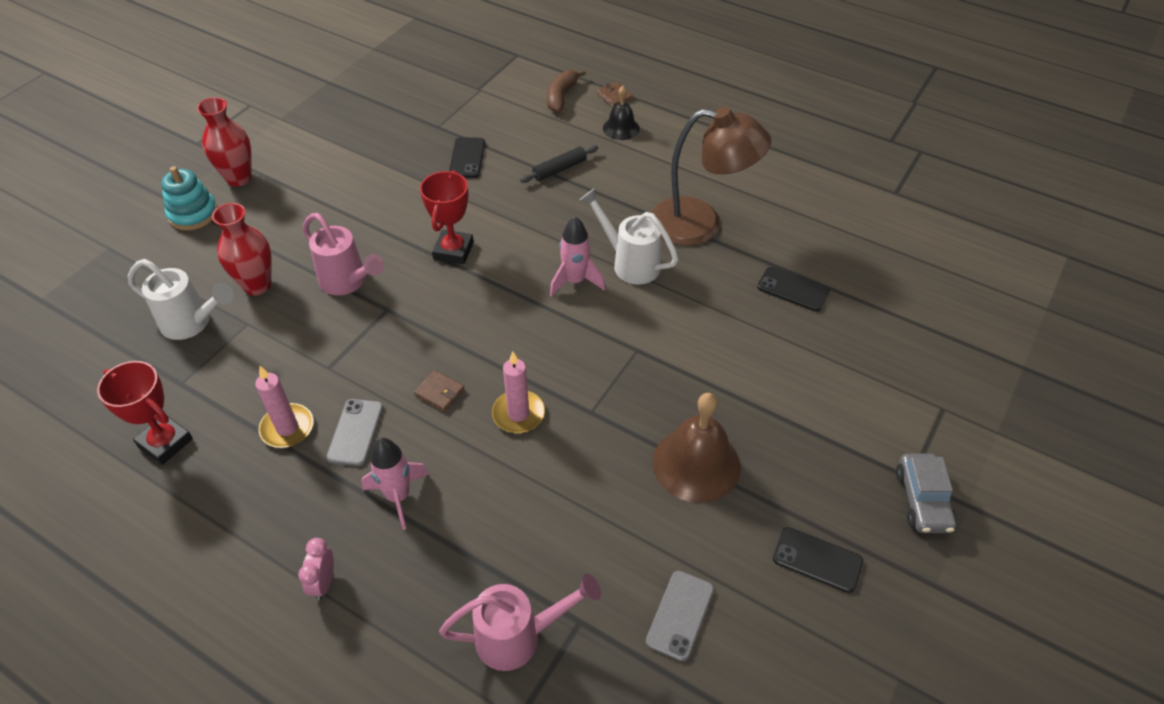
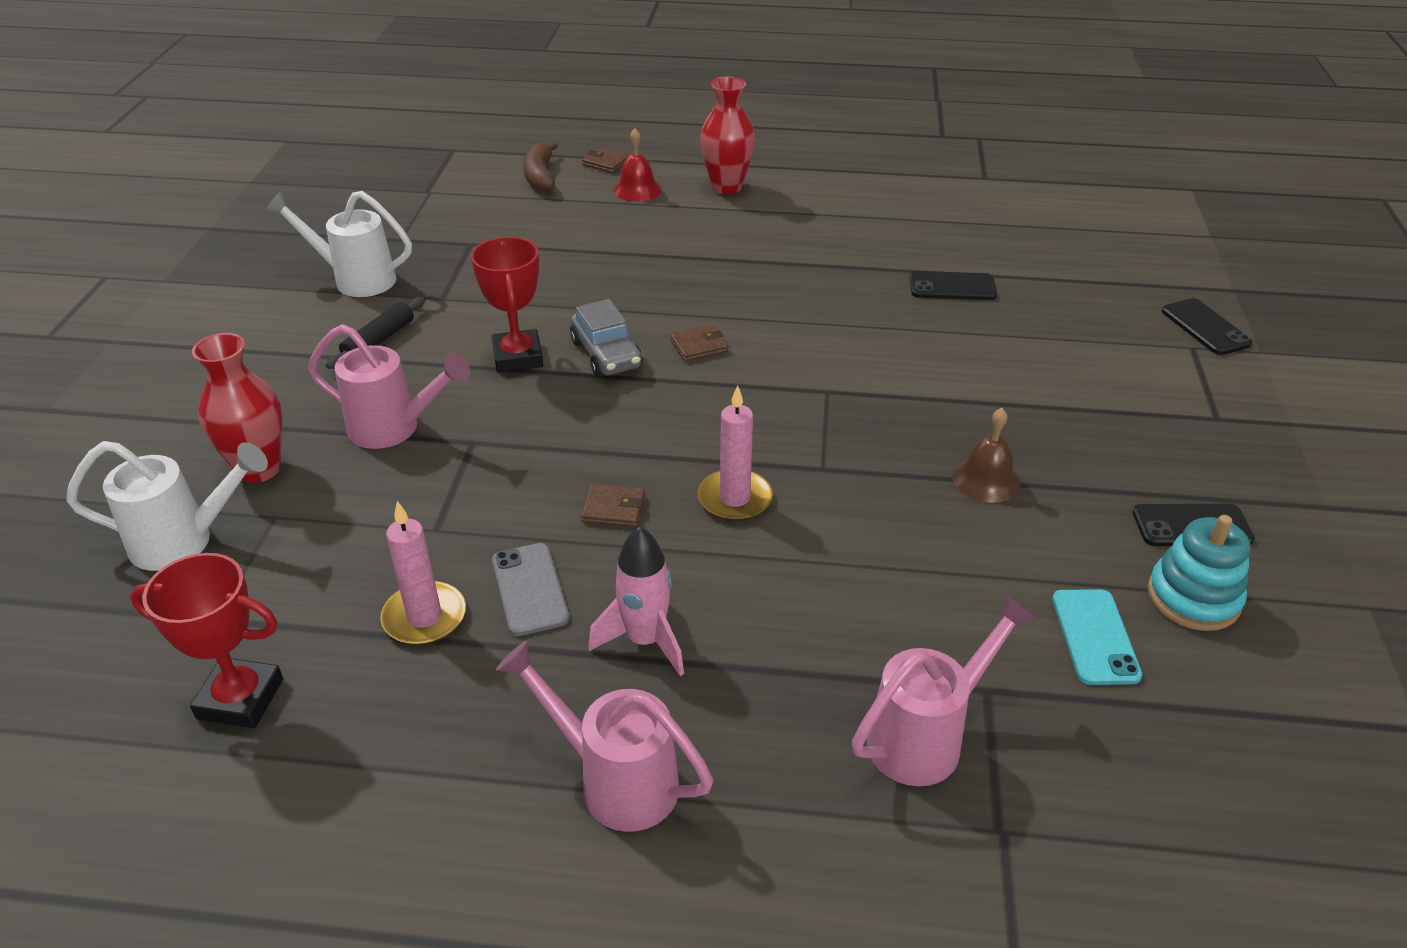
camera: 25 degrees left, 10 degrees down
turquoise stacking toy [161,166,218,231] -> turquoise stacking toy moved to [1147,515,1251,631]
red vase [197,97,251,187] -> red vase moved to [700,77,755,194]
pink clock [298,538,334,600] -> pink watering can [496,640,713,832]
black phone [449,137,485,178] -> black phone moved to [1162,298,1252,355]
black rolling pin [520,145,598,183] -> black rolling pin moved to [325,297,425,369]
pink rocket [550,217,606,297] -> brown wallet [670,324,728,361]
white watering can [580,188,678,285] -> white watering can moved to [265,191,412,297]
black bell [603,86,640,140] -> red bell [614,128,662,202]
grey phone [646,571,714,661] -> turquoise phone [1052,589,1142,685]
brown lamp [652,107,771,246] -> none
brown bell [653,393,741,503] -> brown bell [953,408,1021,503], size x0.57
grey car [896,454,956,533] -> grey car moved to [570,299,643,377]

